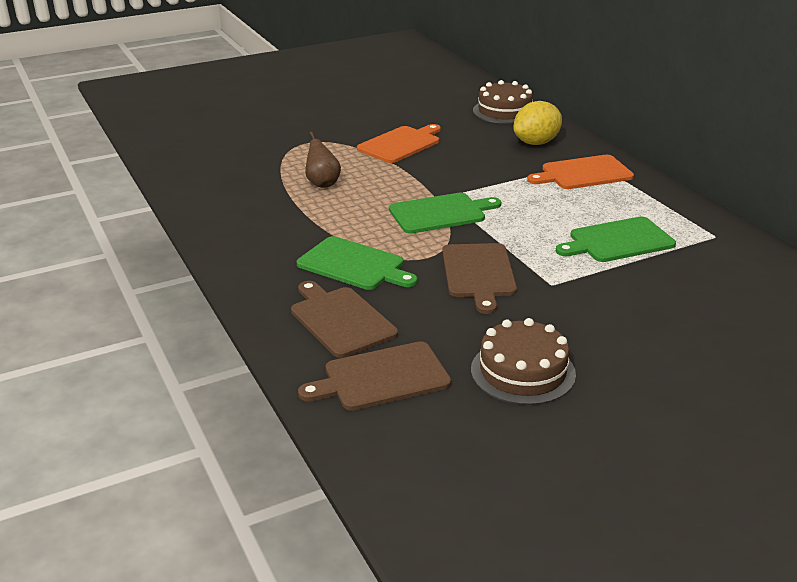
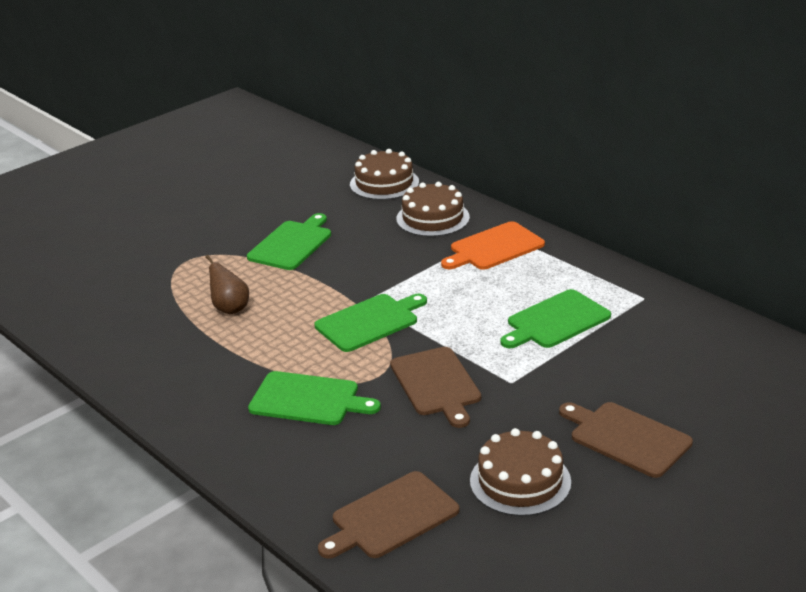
camera: 15 degrees left, 0 degrees up
brown cutting board [291,281,398,358] -> brown cutting board moved to [559,402,693,478]
orange cutting board [357,124,441,163] -> green cutting board [247,213,331,270]
yellow lemon [513,101,562,145] -> brown cake [396,182,470,237]

